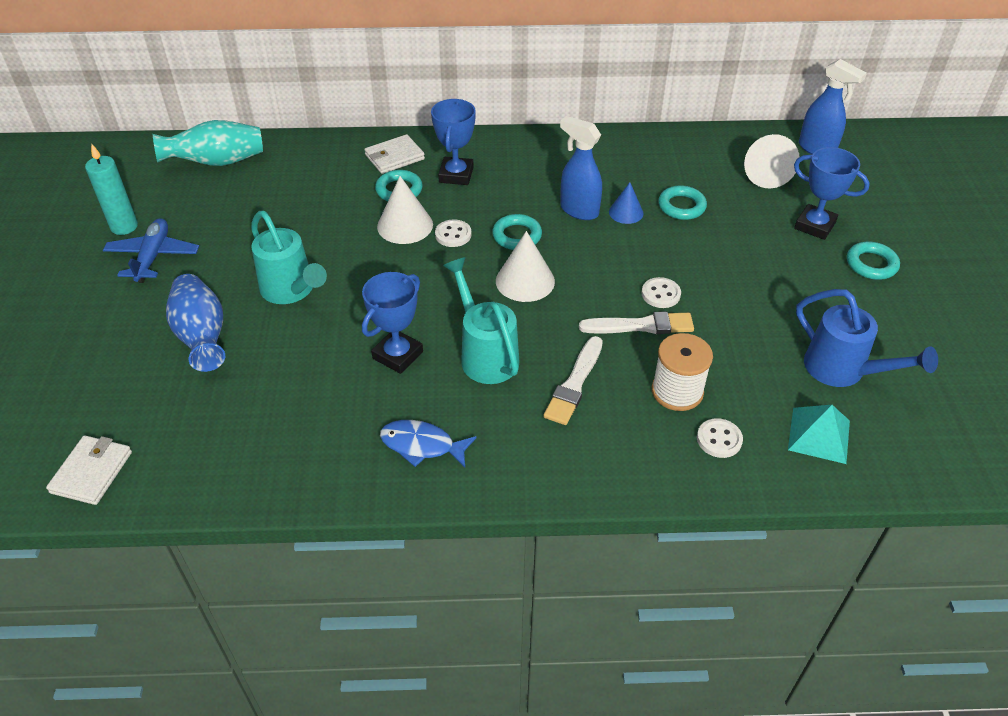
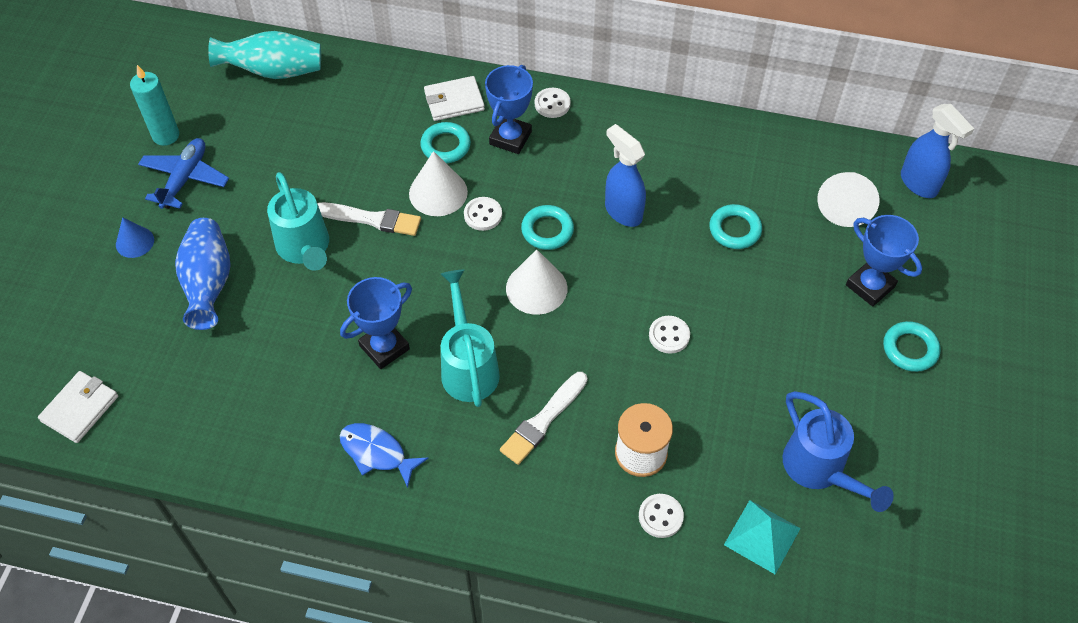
camera: 15 degrees right, 10 degrees up
white brush [579,312,694,334] -> white brush moved to [317,202,421,236]
blue cone [609,182,643,224] -> blue cone moved to [116,217,154,258]
none -> white button [535,88,571,118]

